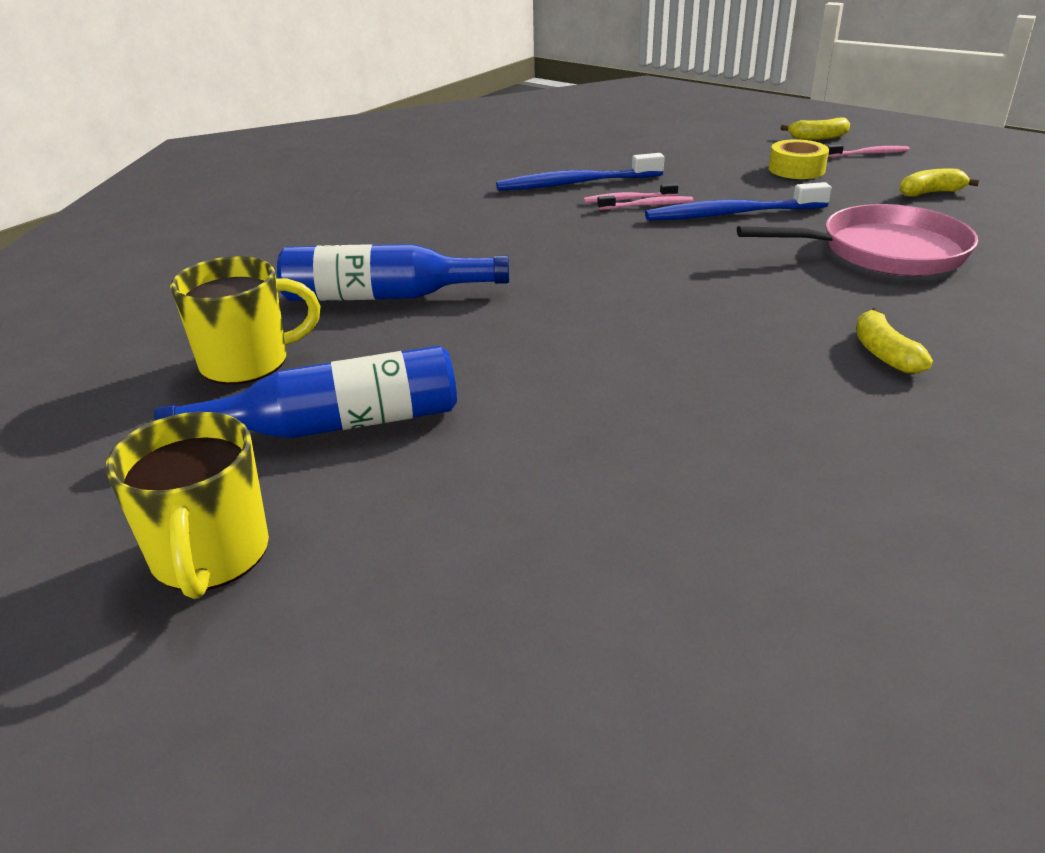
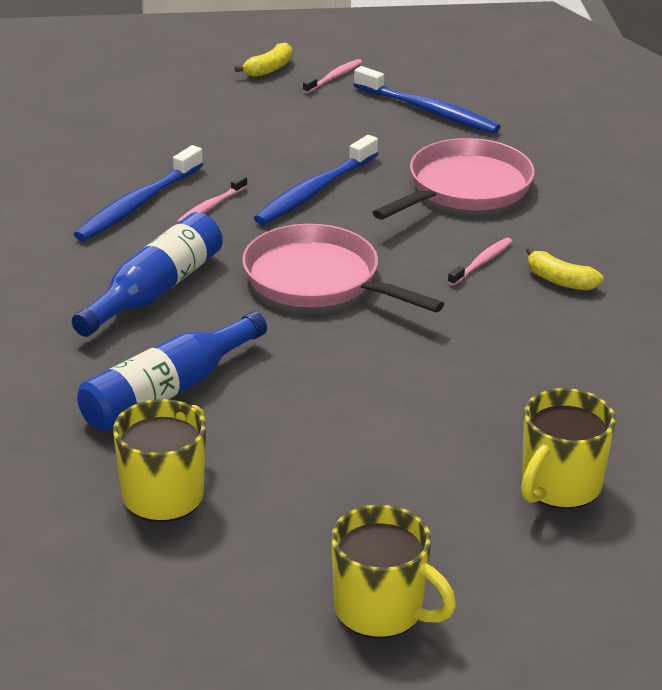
camera: 45 degrees left, 0 degrees up
blue bottle [154,345,457,438] -> blue bottle moved to [72,212,223,337]
pink toothbrush [597,196,693,210] -> pink toothbrush moved to [448,238,513,286]
yellow tape [769,139,829,179] -> none
yellow banana [900,169,979,197] -> blue toothbrush [354,66,501,134]
none -> pink pan [242,224,444,312]
none -> yellow mug [521,388,616,509]

